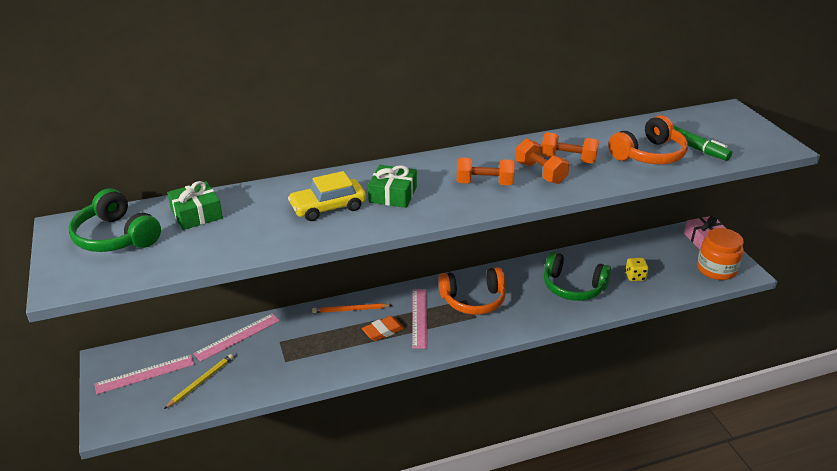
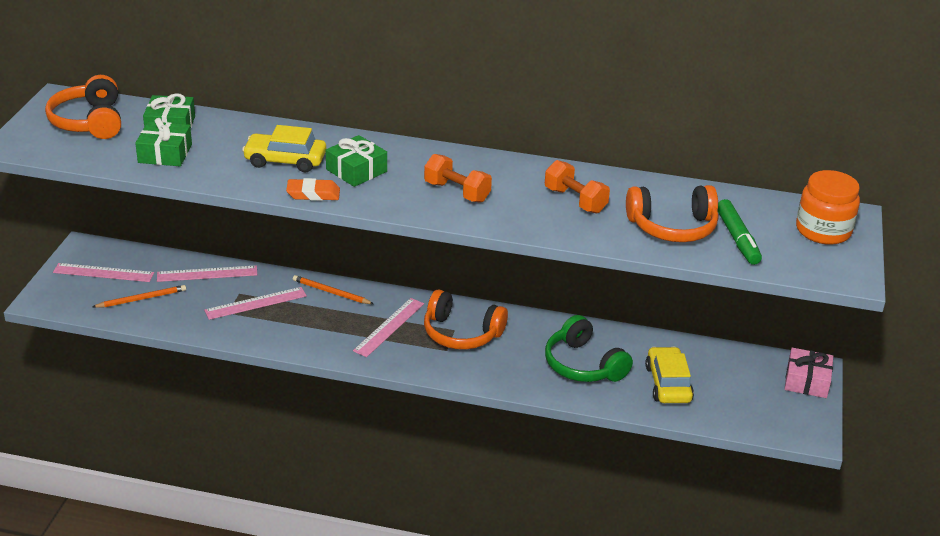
camera: 30 degrees right, 0 degrees up
green headphones [68,189,161,252] -> orange headphones [45,75,121,139]
yellow pencil [164,354,234,409] -> orange pencil [93,285,186,308]
orange eraser [362,316,405,341] -> orange eraser moved to [286,178,340,201]
orange dumbbell [515,138,569,184] -> none
yellow dice [625,258,649,281] -> yellow car [645,347,694,403]
orange jar [697,228,744,280] -> orange jar moved to [796,170,860,245]
none -> green gift [135,118,192,166]
none -> pink ruler [204,287,307,320]

